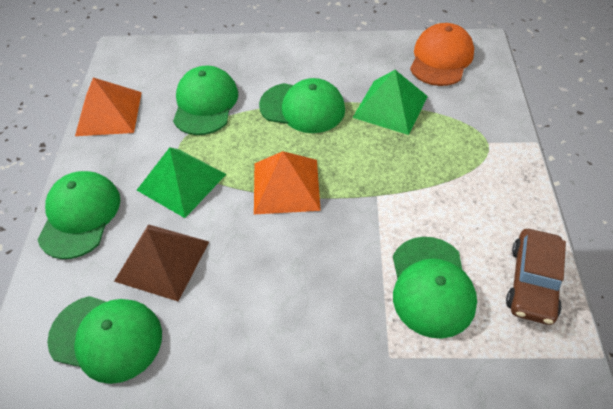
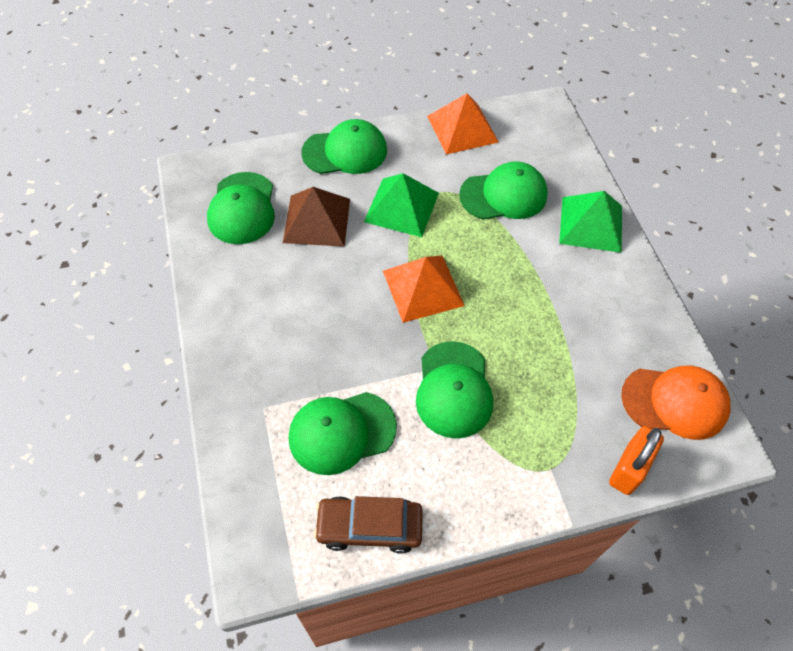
camera: 70 degrees right, 5 degrees up
green cap [259,78,345,133] -> green cap moved to [416,341,493,438]
green pyramid [353,70,428,135] -> green pyramid moved to [559,191,622,253]
none -> orange padlock [609,426,664,495]

